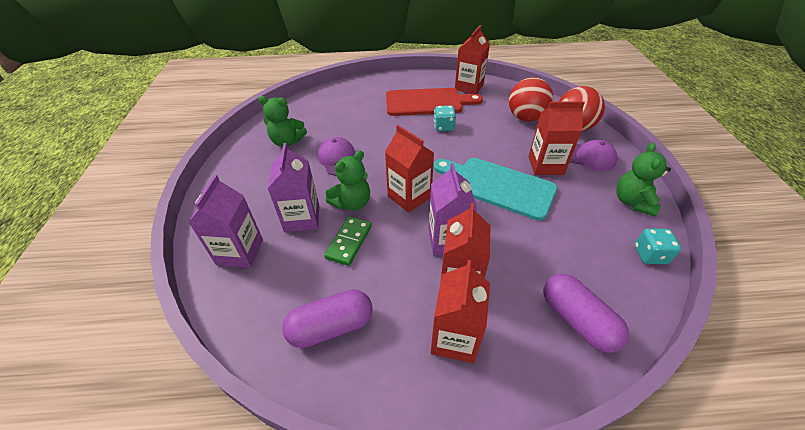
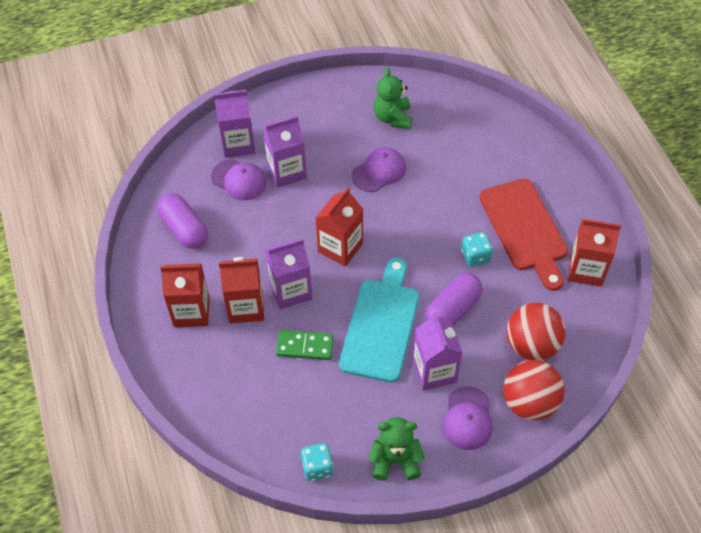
camera: 75 degrees right, 10 degrees up
green domino [324,216,372,266] -> green domino moved to [276,330,333,360]
green teddy bear [326,150,370,210] -> none
red carton [528,101,585,175] -> purple carton [413,312,463,391]
purple capsule [544,274,629,353] -> purple capsule moved to [425,273,483,326]
none -> purple cap [211,159,267,200]

